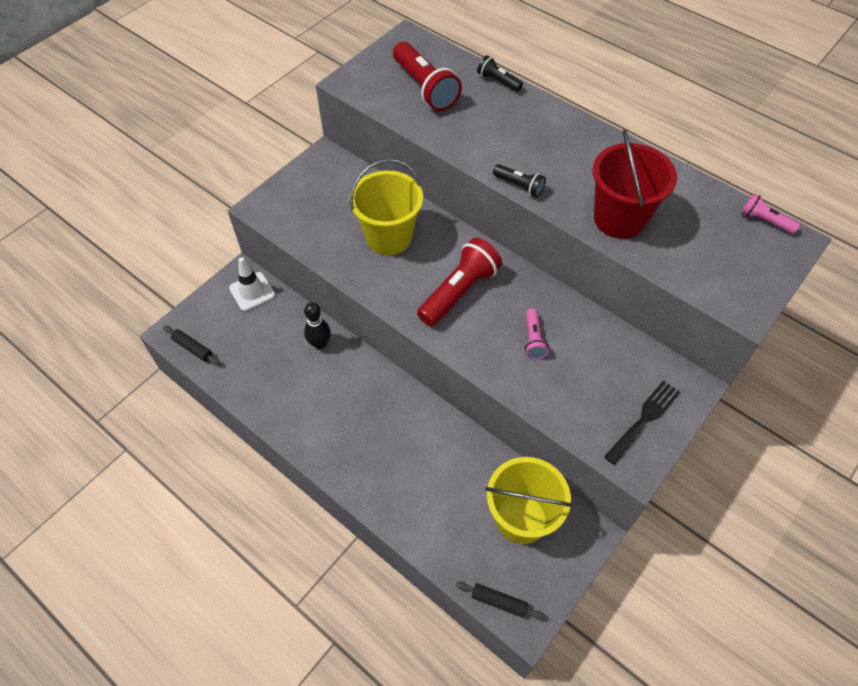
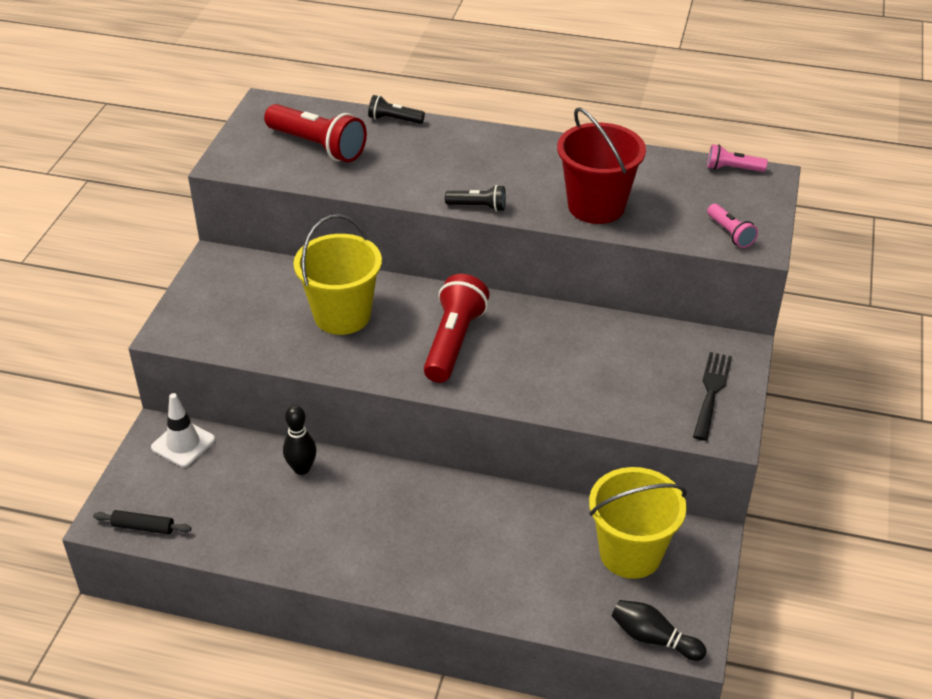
camera: 25 degrees left, 15 degrees down
black rolling pin [456,581,545,620] -> black bowling pin [611,600,707,661]
pink flashlight [525,309,549,359] -> pink flashlight moved to [707,204,758,248]

